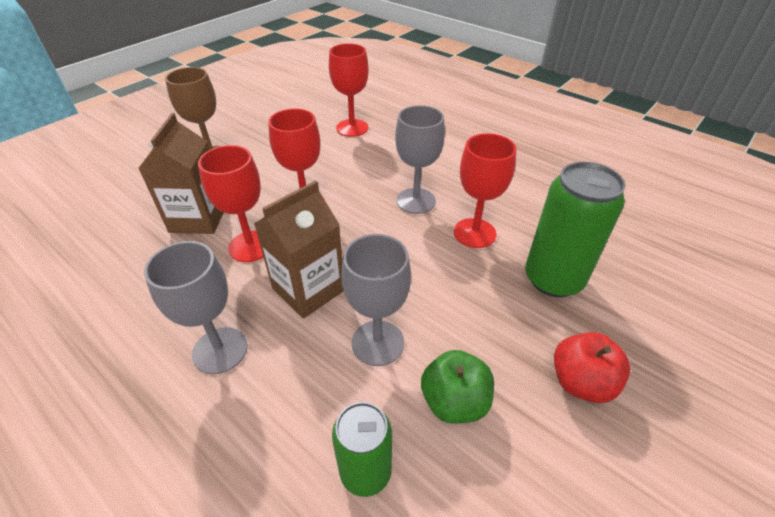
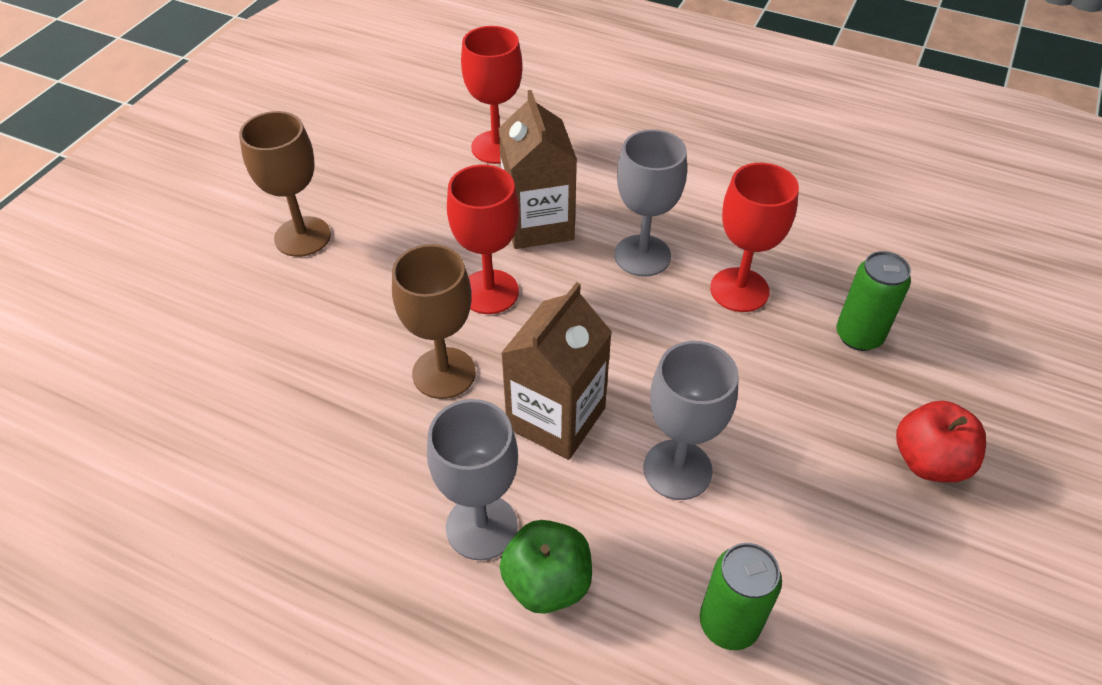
camera: 15 degrees left, 5 degrees up
brown carton [138,113,224,234] -> brown carton moved to [498,90,577,249]
red goblet [198,145,264,262] -> brown goblet [392,244,476,399]
green apple [421,350,494,424] -> green apple moved to [499,520,592,614]
green can [525,162,625,297] -> green can [836,251,911,351], size x0.62

